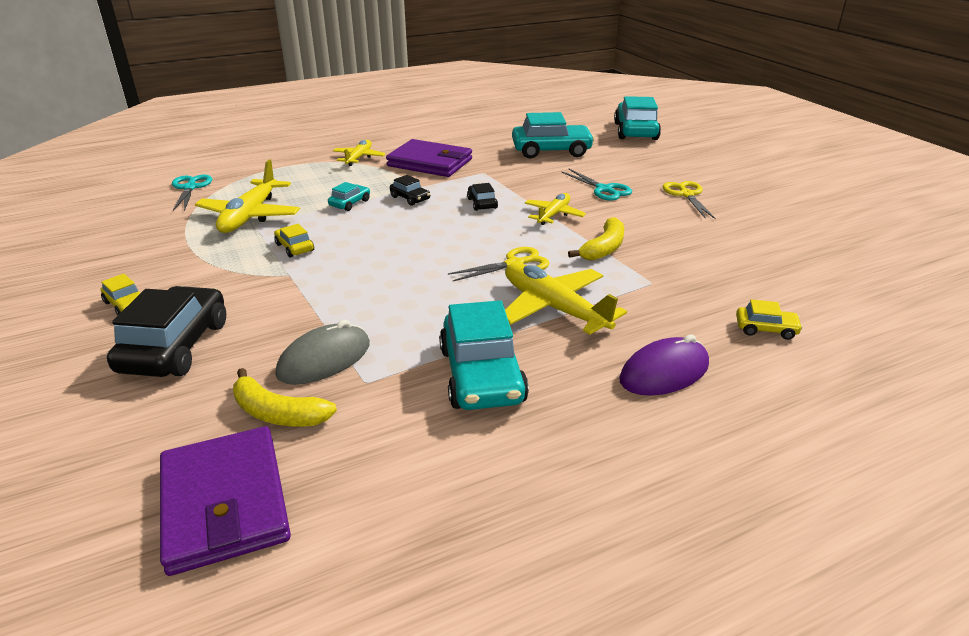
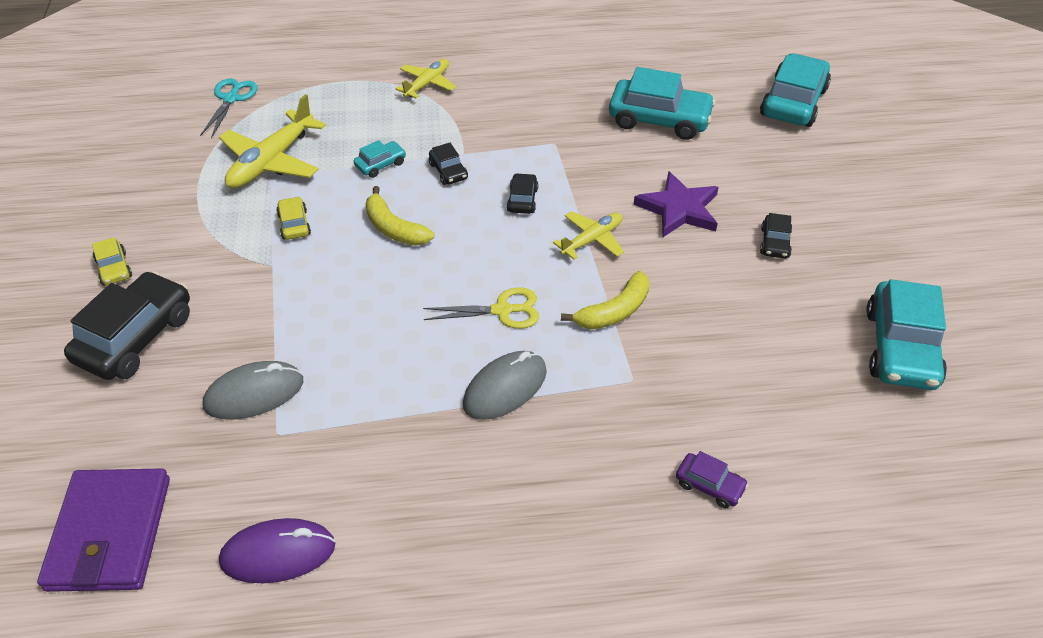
camera: 20 degrees right, 15 degrees up
yellow banana [233,368,337,427] -> yellow banana moved to [365,186,434,246]
purple wallet [386,139,472,177] -> none
turquoise car [439,300,529,410] -> turquoise car moved to [866,279,947,390]
yellow plane [505,263,627,335] -> grey mouse [463,351,547,420]
turquoise scissors [562,169,632,201] -> purple star [633,171,719,237]
purple mouse [619,334,709,396] -> purple mouse moved to [219,518,335,583]
yellow scissors [663,181,716,219] -> black car [760,213,792,258]
yellow car [736,299,803,340] -> purple car [676,451,748,508]

